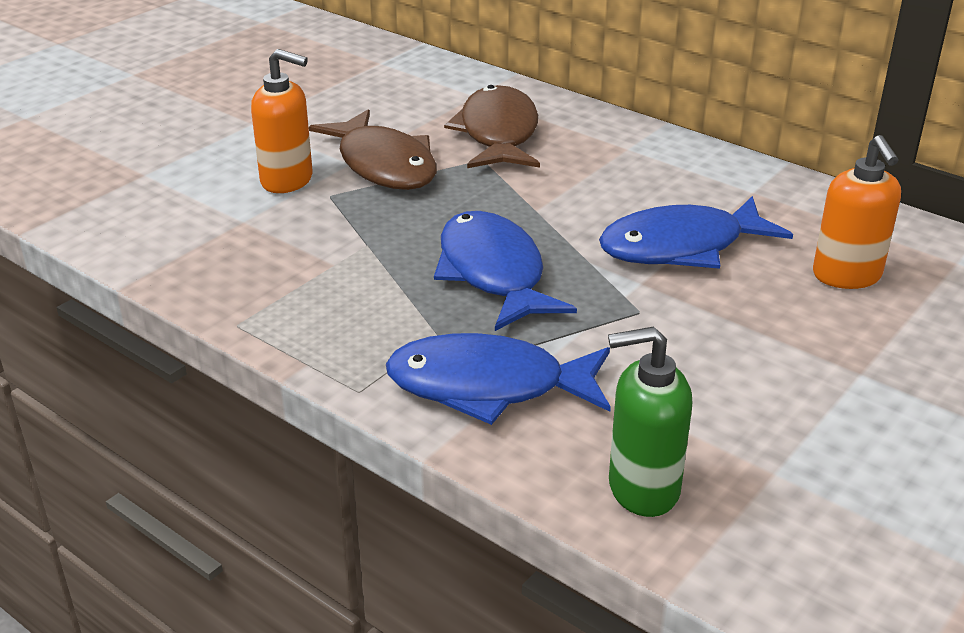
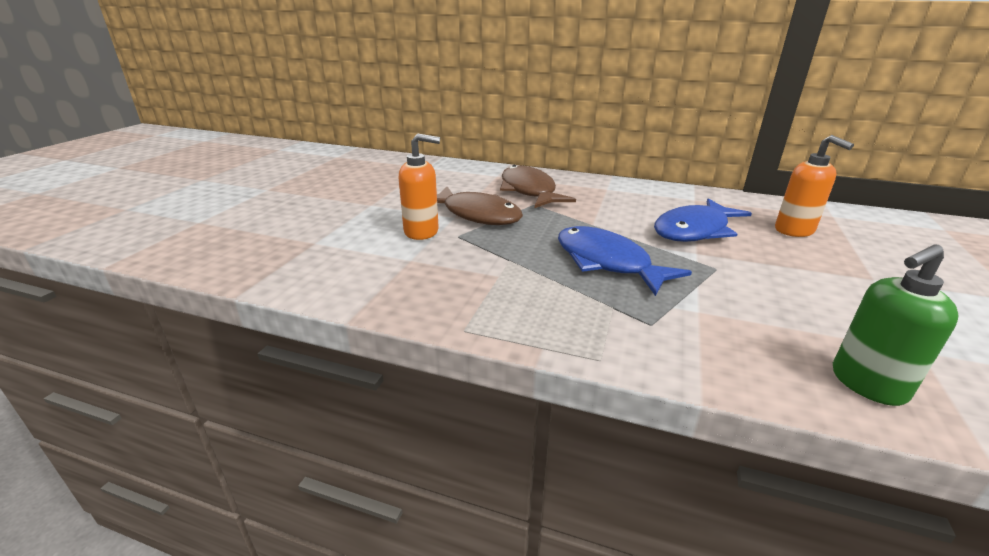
camera: 20 degrees left, 5 degrees down
blue fish [386,333,611,425] -> none

